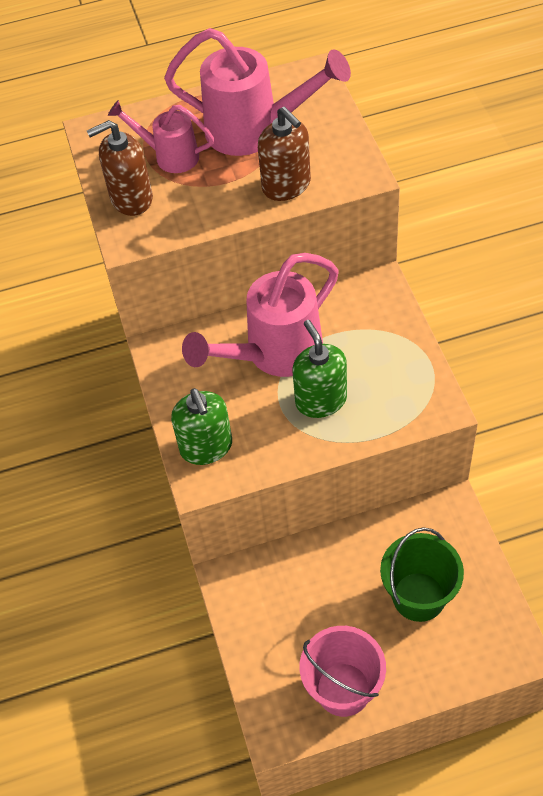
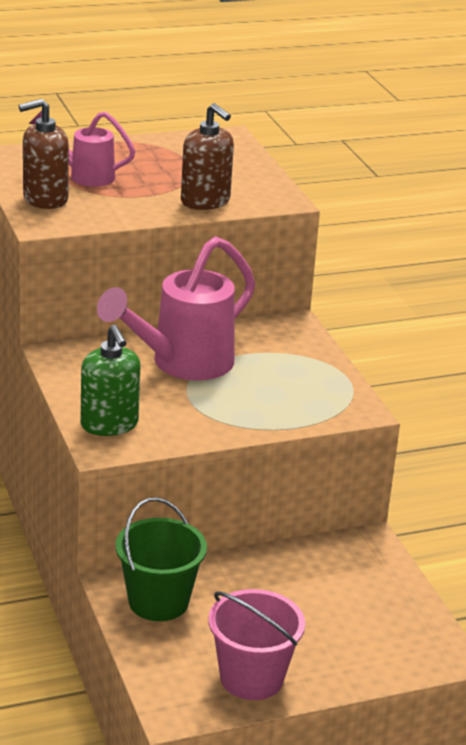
camera: 10 degrees left, 25 degrees down
pink watering can [164,28,351,156] -> none
green soap dispenser [293,320,347,418] -> none
green bucket [380,527,464,622] -> green bucket moved to [115,497,207,621]

